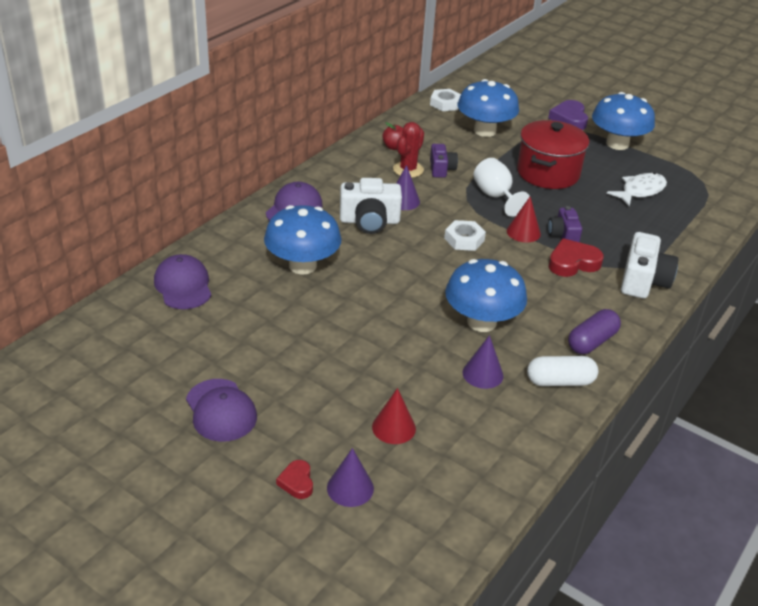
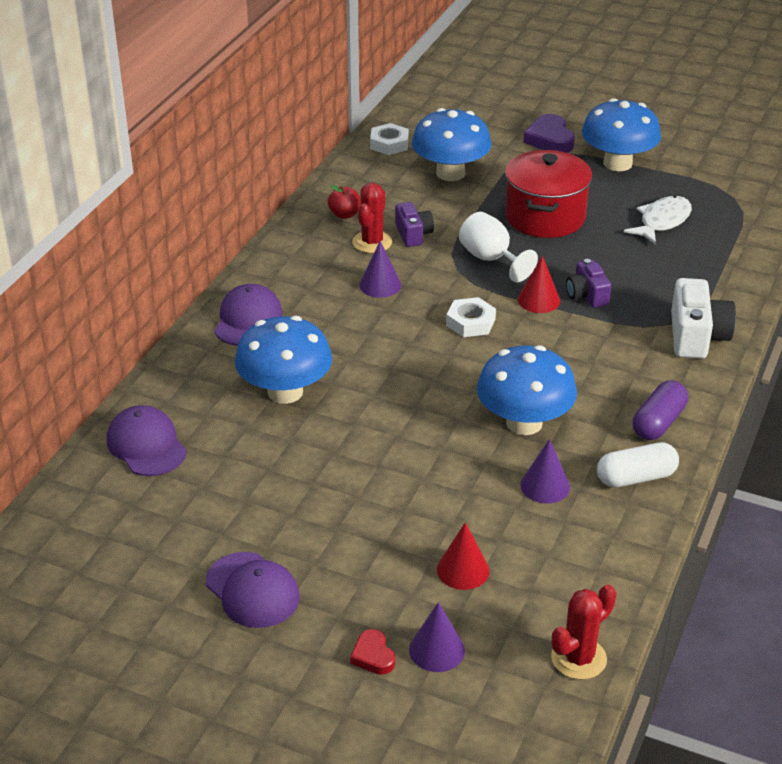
camera: 10 degrees left, 0 degrees up
white camera [340,178,402,234] -> none
red heart [548,238,604,277] -> none
none -> red cactus [551,585,616,680]

